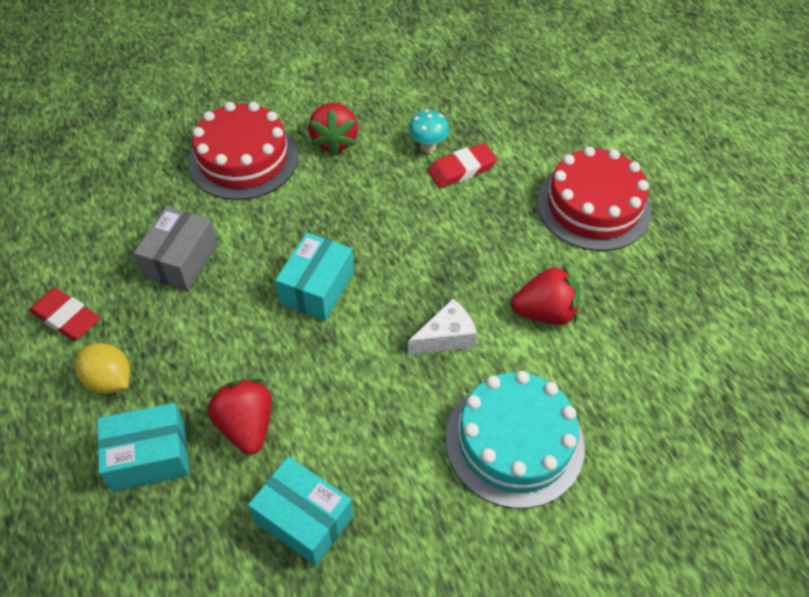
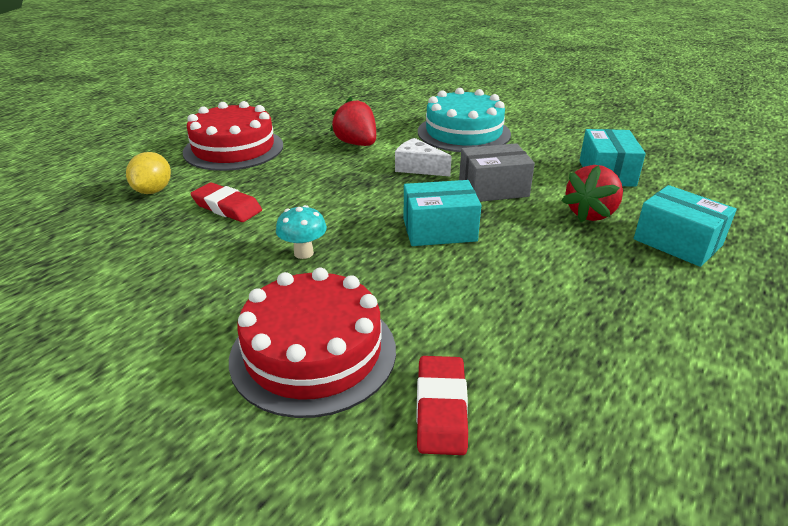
camera: 120 degrees left, 20 degrees down
red eraser [29,288,100,341] -> red eraser moved to [416,356,468,455]
yellow lemon [75,343,131,394] -> yellow lemon moved to [126,152,171,194]
grey box [134,206,218,291] -> grey box moved to [459,143,535,202]
red strawberry [308,103,358,156] -> none
turquoise mushroom [409,109,449,153] -> turquoise mushroom moved to [276,205,327,259]

